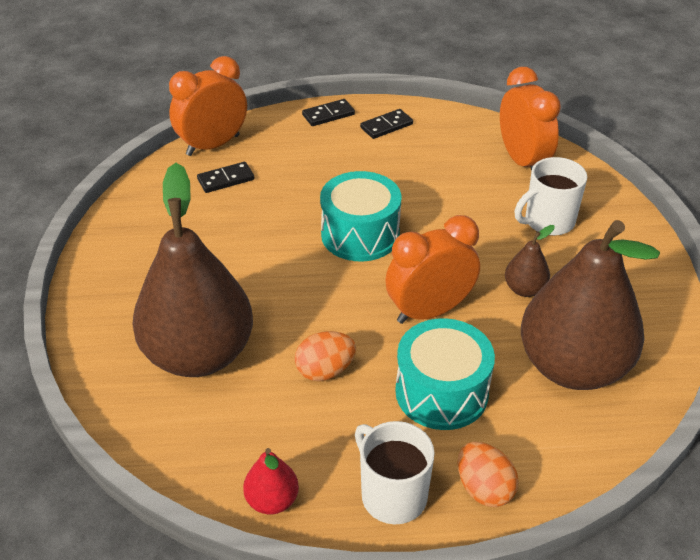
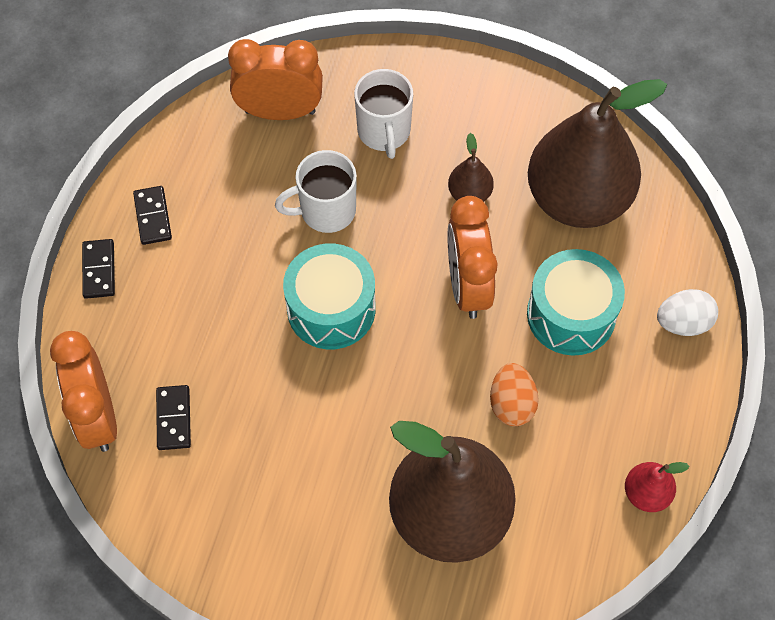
camera: 70 degrees left, 20 degrees up
white mug [355,421,435,524] -> white mug moved to [275,150,357,233]
orange egg [458,442,519,507] -> white egg [657,289,718,336]

